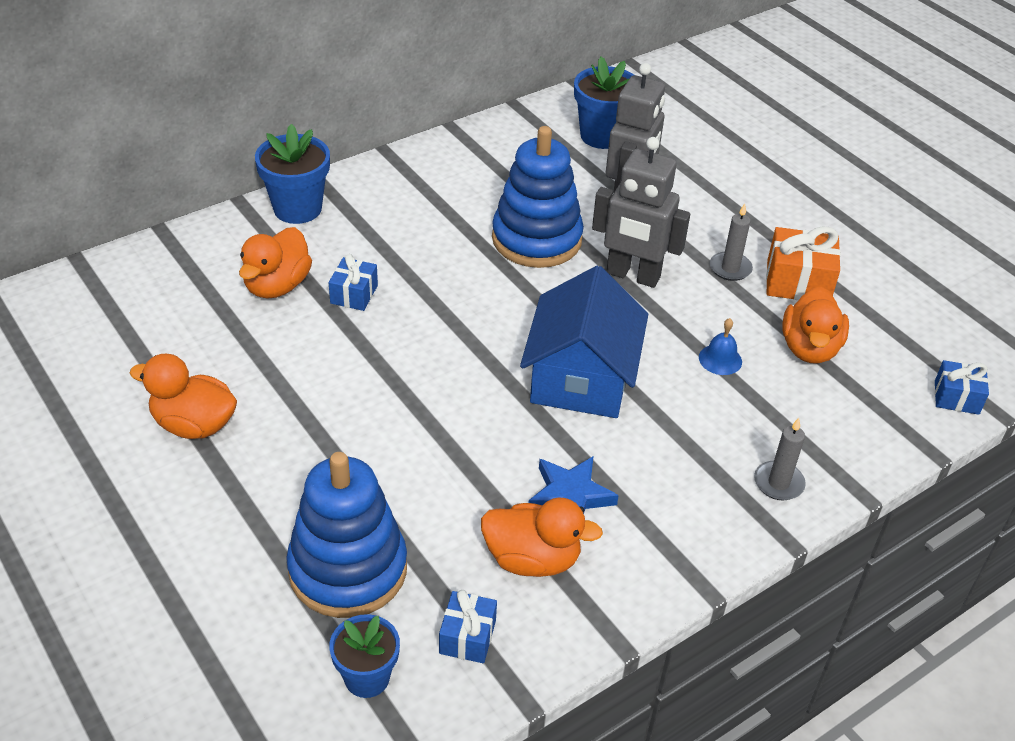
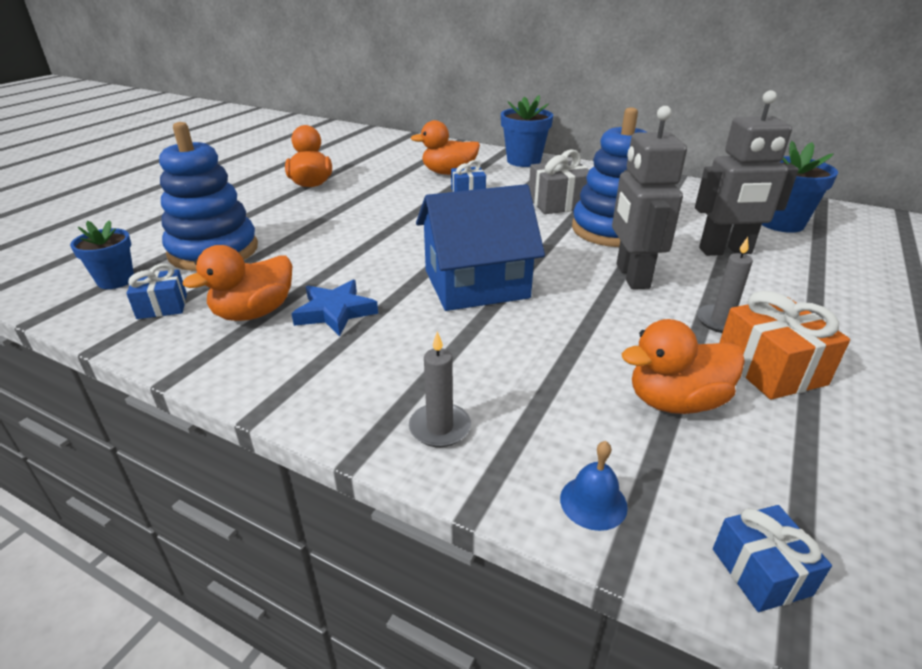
camera: 65 degrees right, 10 degrees down
orange duck [481,498,603,577] -> orange duck turned 60 degrees clockwise [182,245,292,321]
blue bell [699,318,742,375] -> blue bell moved to [560,441,628,531]
none -> grey gift [529,150,589,214]

